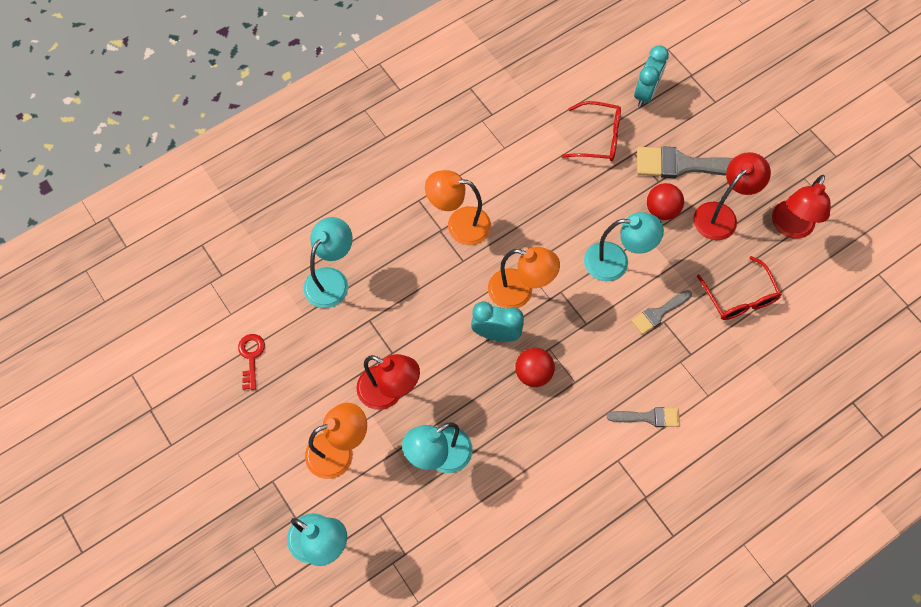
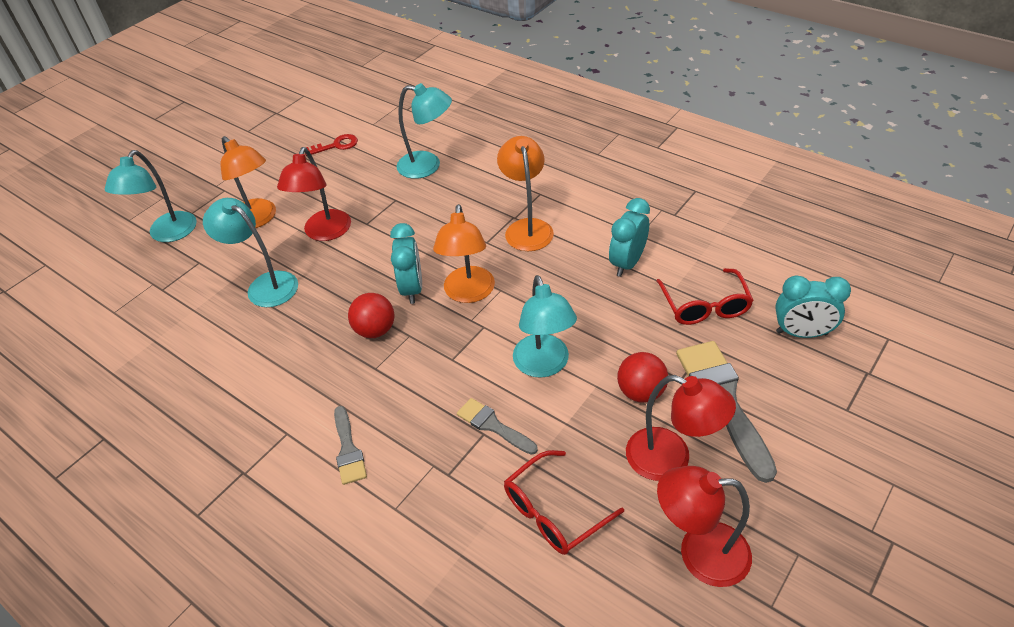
camera: 75 degrees right, 20 degrees down
none -> turquoise clock [609,198,650,277]

